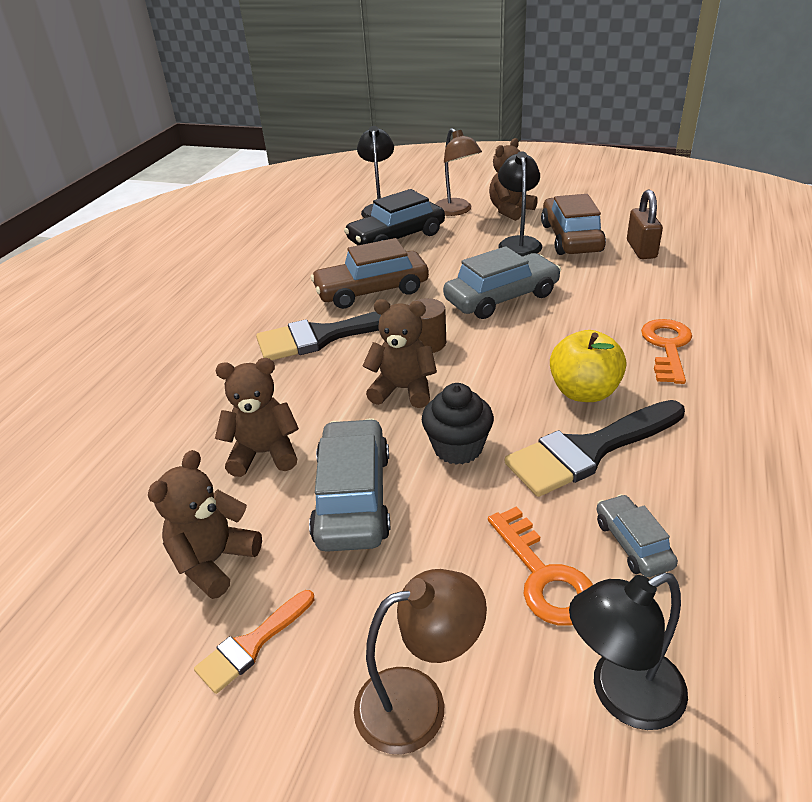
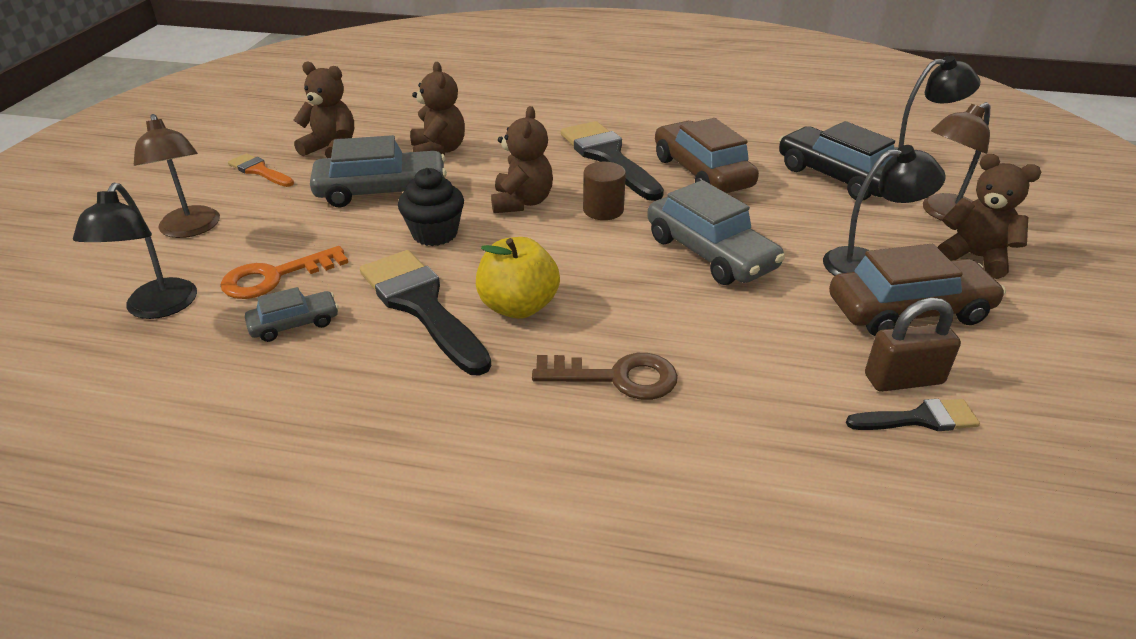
camera: 80 degrees right, 0 degrees up
black lamp [569,572,688,730] -> black lamp turned 150 degrees counterclockwise [73,183,197,319]
orange key [641,319,692,384] -> brown key [532,353,678,400]
none -> black brush [846,399,980,431]

